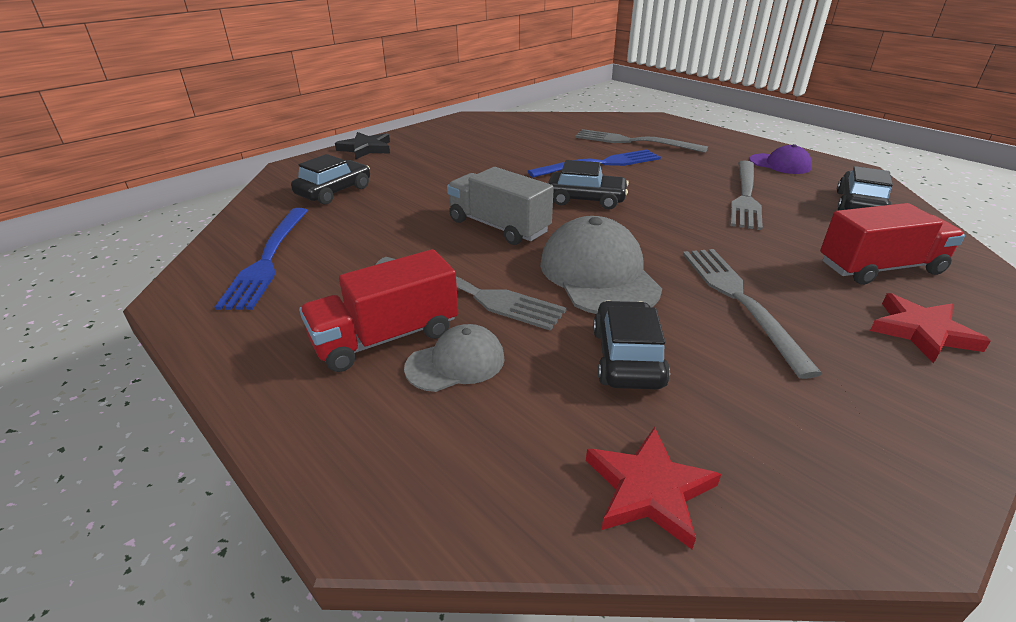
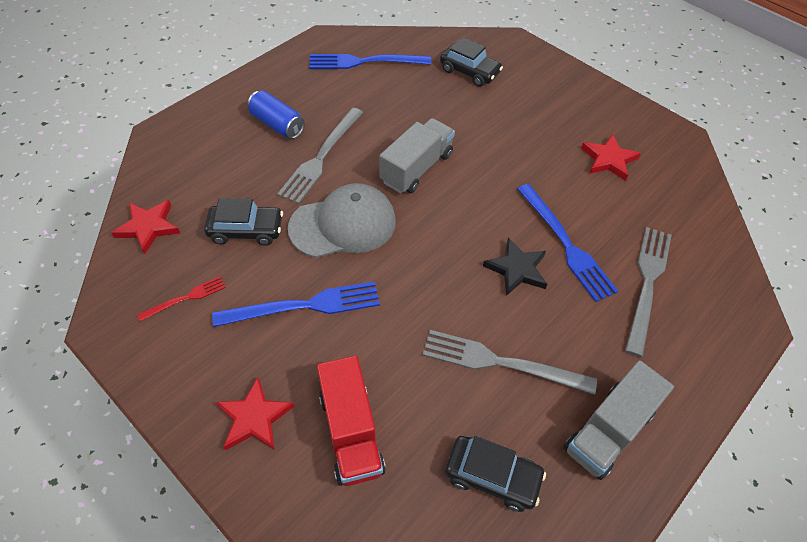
camera: 85 degrees right, 20 degrees up
red truck [299,249,458,372] -> blue can [247,91,305,139]
black star [335,132,390,159] -> black star moved to [483,237,547,296]
grey cap [404,324,505,392] -> none
black car [548,160,629,210] -> none
grey fork [683,249,822,379] -> blue fork [212,281,380,327]
purple cap [749,144,812,174] -> grey truck [563,360,674,480]
none -> red fork [137,277,226,321]
none -> red star [581,134,641,181]

